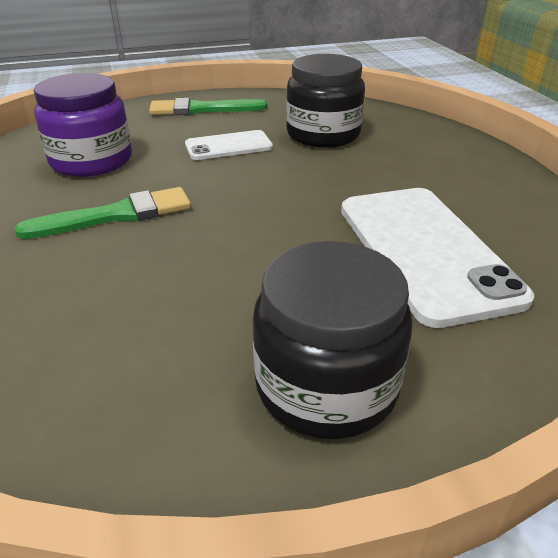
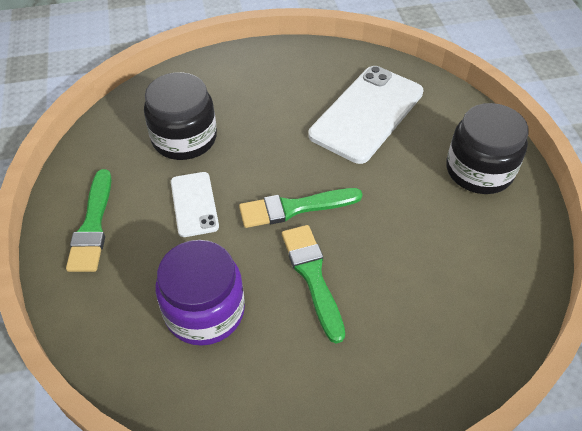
camera: 85 degrees left, 15 degrees up
white phone [341,188,534,328] -> white phone turned 45 degrees counterclockwise [308,66,424,164]
none -> green brush [239,188,363,228]

